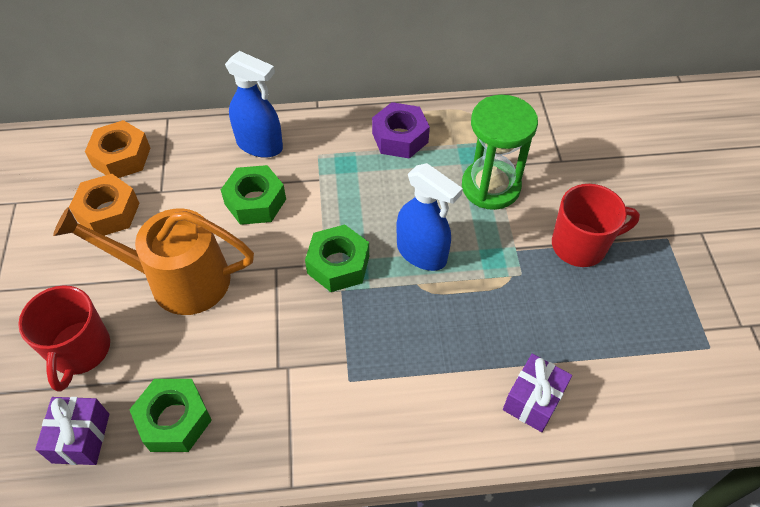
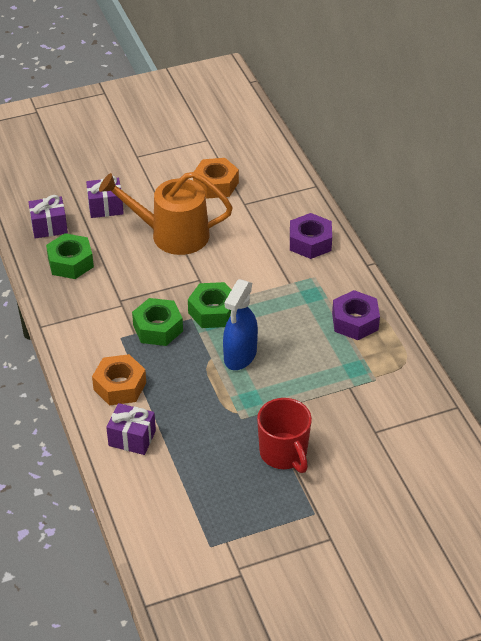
camera: 75 degrees right, 10 degrees down
red mug [18,285,110,392] -> purple gift [86,176,124,218]
orange watering can [53,207,254,315] -> orange watering can turned 75 degrees counterclockwise [99,172,233,255]
orange nut [85,120,150,178] -> orange nut moved to [92,354,146,406]
green nut [221,165,286,225] -> green nut moved to [132,298,183,346]
blue spray bottle [225,51,283,158] -> purple nut [290,213,332,259]
green hourglass [462,95,538,210] -> none

